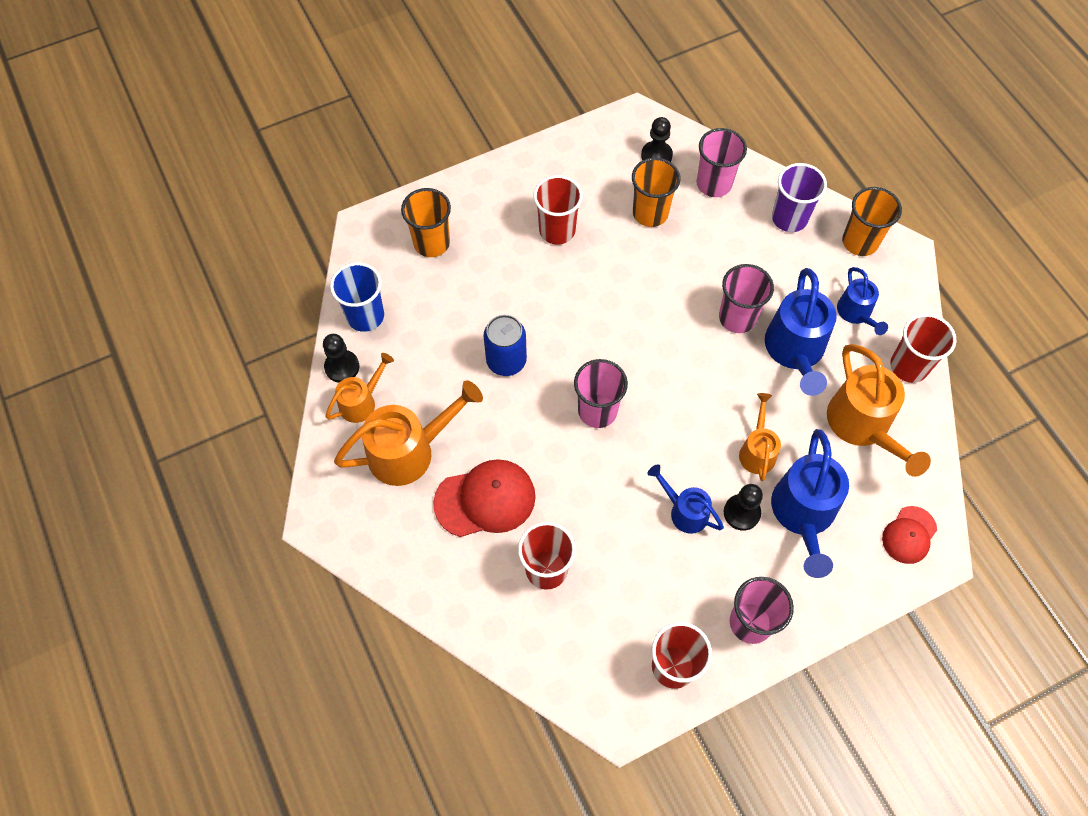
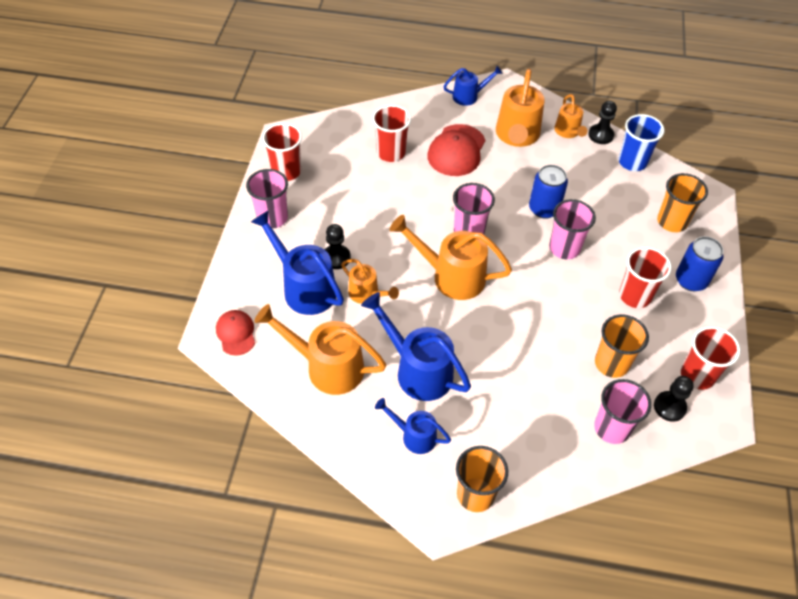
camera: 125 degrees right, 10 degrees down
blue watering can [647,464,724,534] -> blue watering can moved to [443,66,503,106]
pink cup [719,264,774,333] -> pink cup moved to [549,199,596,259]
purple cup [772,163,827,232] -> none
red cup [890,314,956,383] -> red cup moved to [681,326,740,390]
none -> orange watering can [389,215,512,300]
none -> blue can [676,236,723,291]

